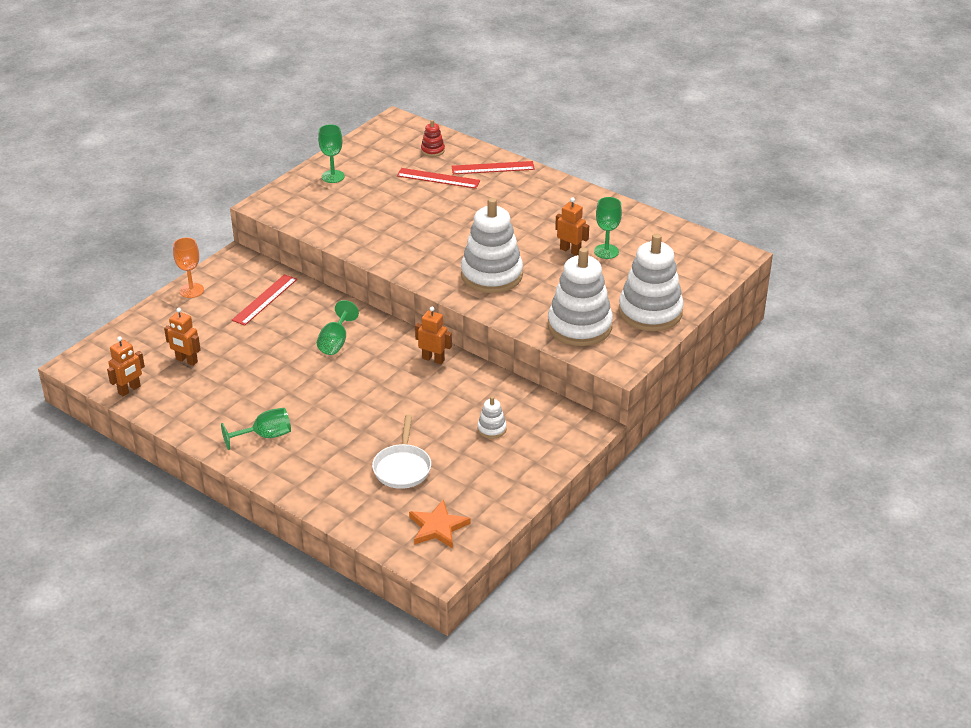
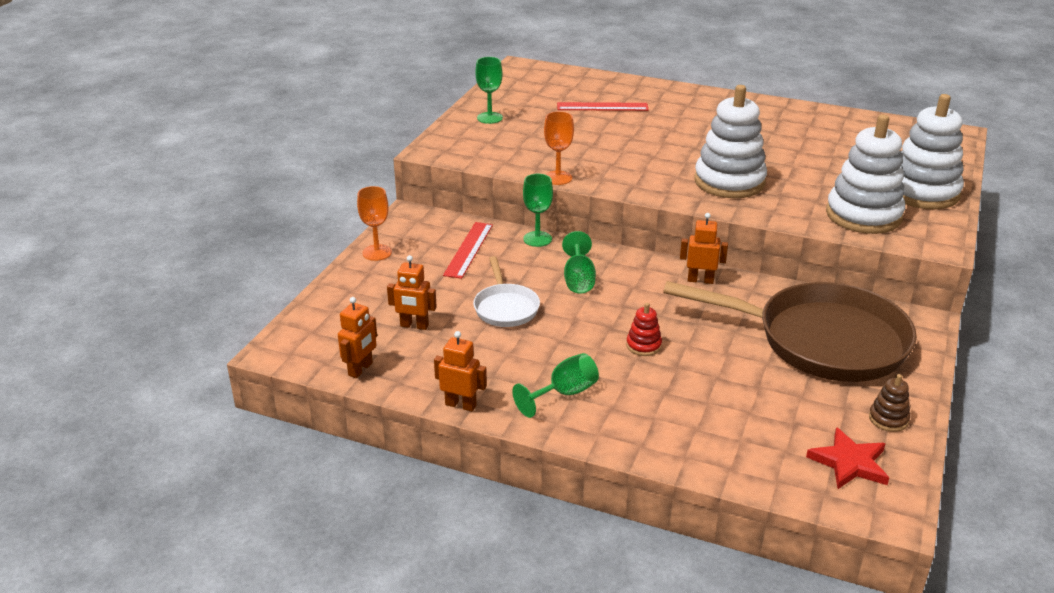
camera: 15 degrees left, 5 degrees down
white pan [372,415,431,489] -> white pan moved to [473,256,540,327]
orange star [409,499,470,549] -> red star [806,427,889,489]
red stacking toy [421,120,445,157] -> red stacking toy moved to [626,303,662,356]
red ruler [451,161,535,174] -> none
white stacking toy [477,396,507,439] -> brown pan [663,281,917,382]
orange robot [555,198,589,256] -> orange robot moved to [434,331,487,411]
green goblet [594,197,622,259] -> green goblet moved to [523,174,553,247]
none -> orange goblet [544,111,574,185]
none -> brown stacking toy [869,374,910,432]

